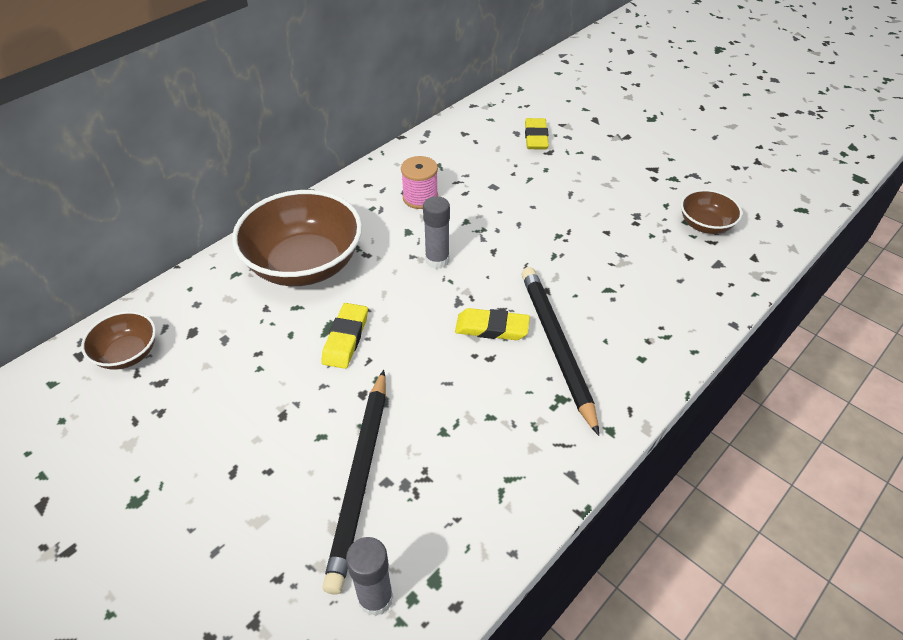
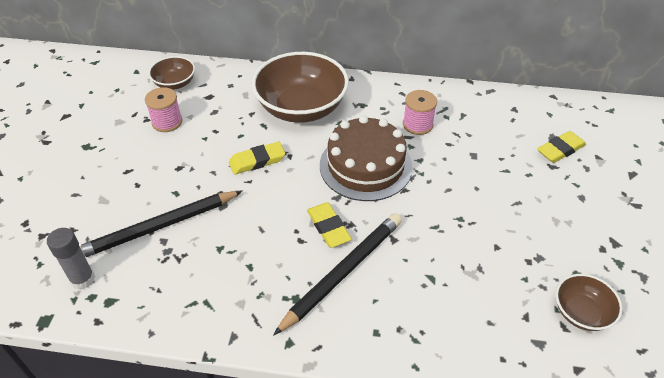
camera: 55 degrees right, 0 degrees up
grey glue stick [423,196,450,269] -> brown cake [320,115,413,201]
none -> pink spool [145,87,183,132]

